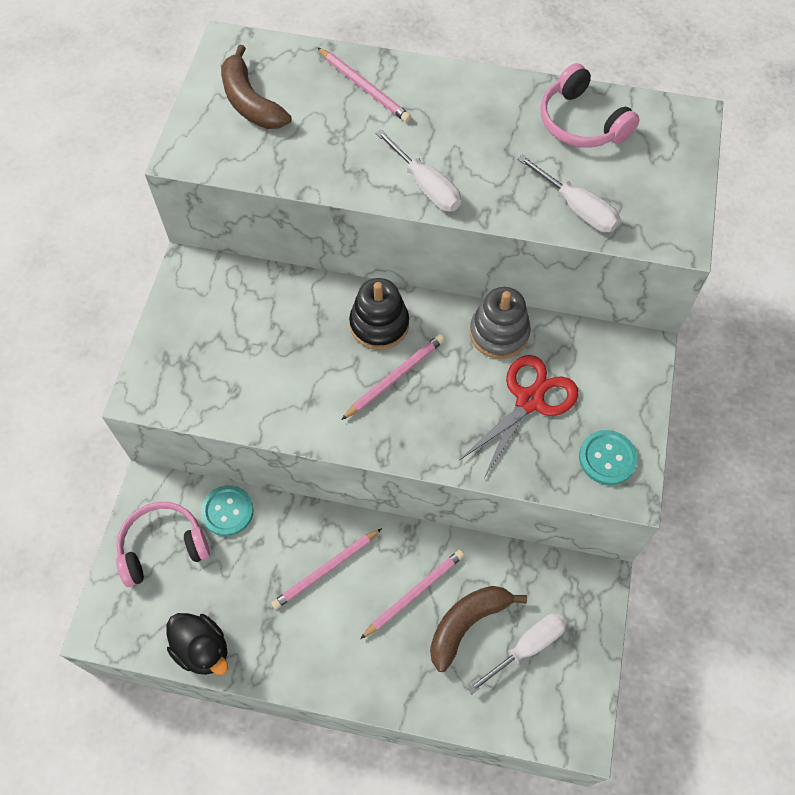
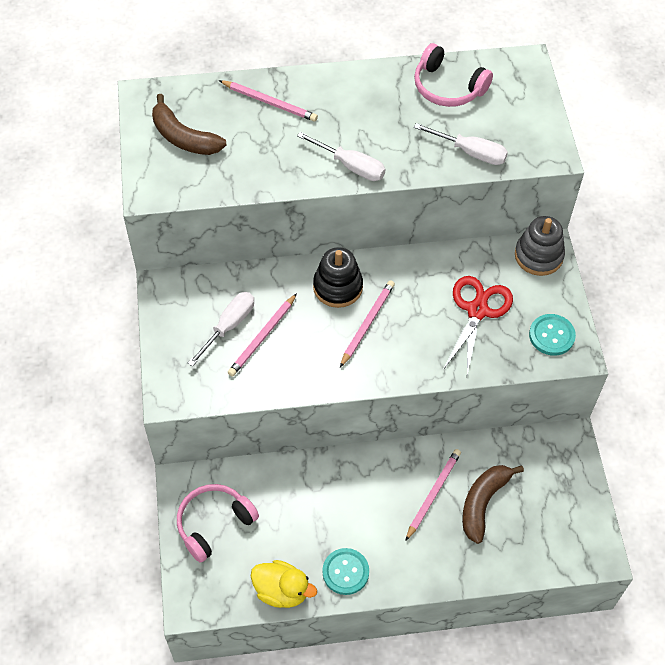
camera: 20 degrees left, 5 degrees down
black duck [167,613,228,675] -> yellow duck [251,560,317,608]
turquoise button [201,485,254,536] -> turquoise button moved to [322,548,369,595]
pink pencil [271,528,382,610] -> pink pencil moved to [228,293,297,377]
white screwdriver [467,613,567,694] -> white screwdriver moved to [188,292,254,367]
grey stacking toy [470,287,531,359] -> grey stacking toy moved to [515,216,565,276]

